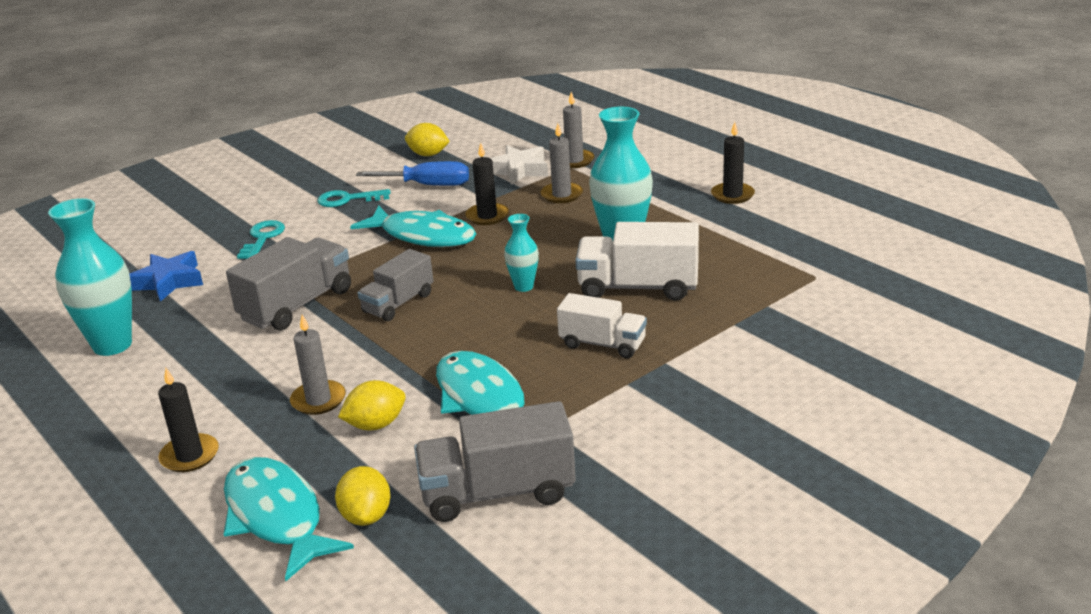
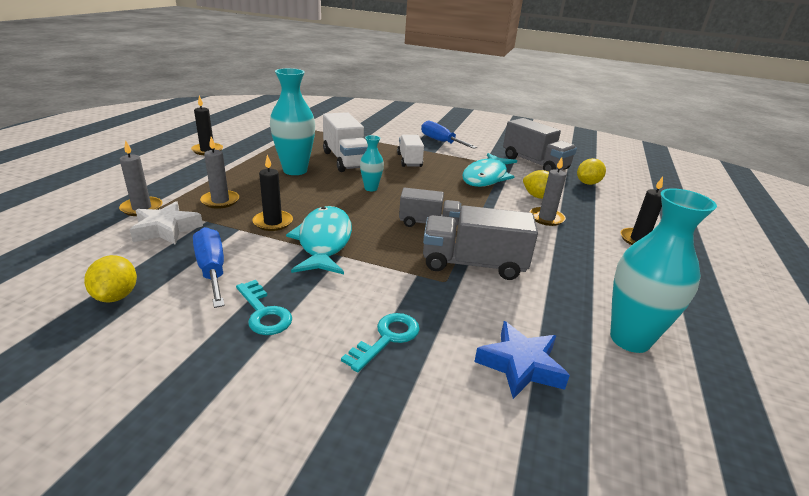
camera: 125 degrees left, 0 degrees up
turquoise fish [224,457,354,581] -> none
turquoise key [237,220,285,259] -> turquoise key turned 150 degrees clockwise [341,313,420,372]
none -> blue screwdriver [421,120,477,149]

